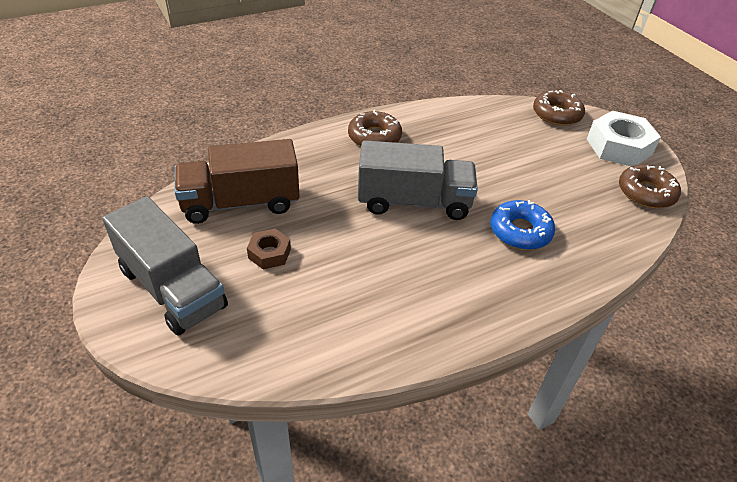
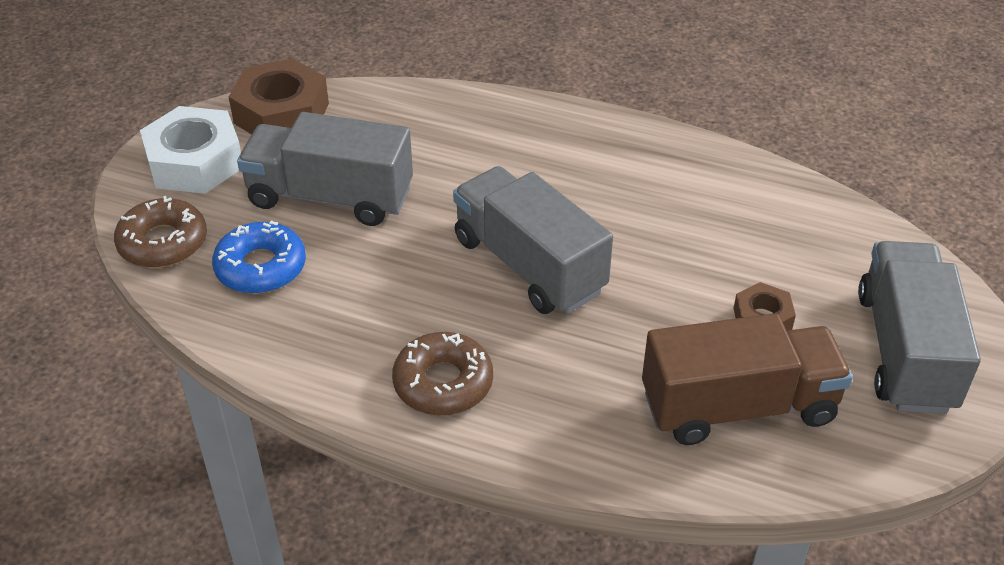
camera: 130 degrees left, 0 degrees up
brown truck [175,139,300,224] -> brown truck turned 45 degrees counterclockwise [642,313,853,445]
blue donut [490,200,555,250] -> blue donut moved to [212,220,306,294]
brown donut [619,165,681,208] -> brown nut [229,58,329,134]
none -> grey truck [237,112,413,226]

